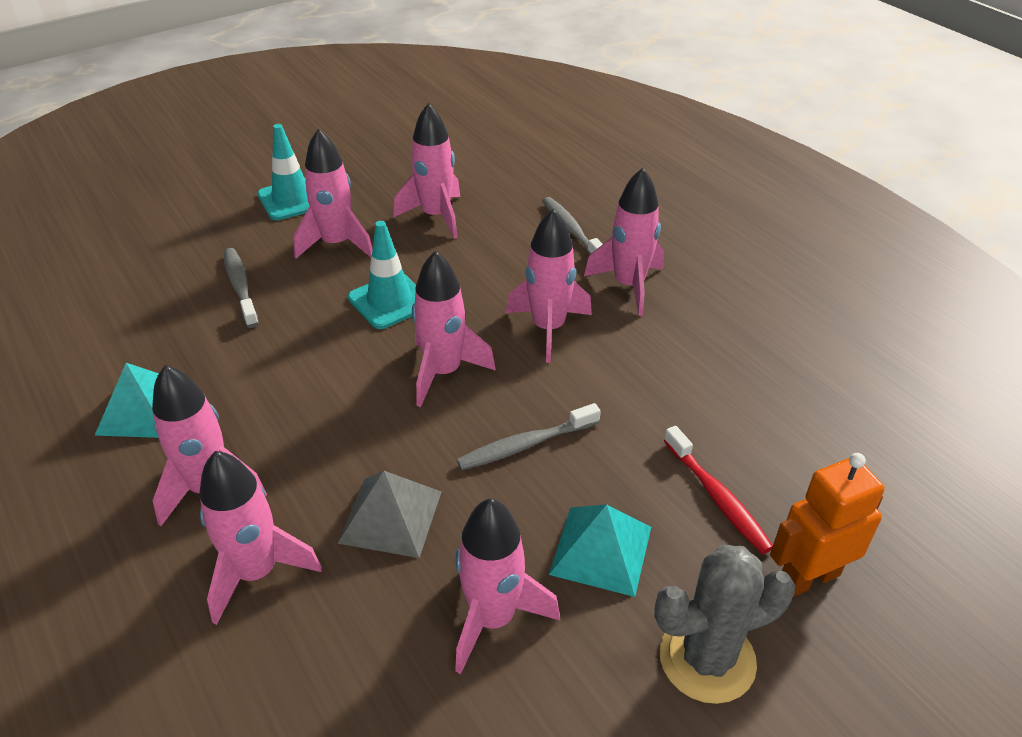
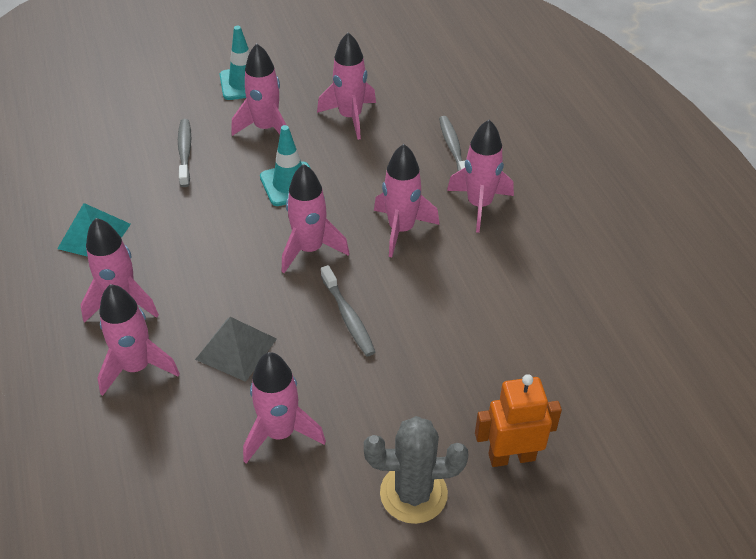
camera: 15 degrees right, 5 degrees up
grey toothbrush [457,403,601,470] -> grey toothbrush turned 105 degrees counterclockwise [321,265,375,356]
turquoise pyramid [549,504,651,597] -> none
red toothbrush [664,426,773,554] -> none

